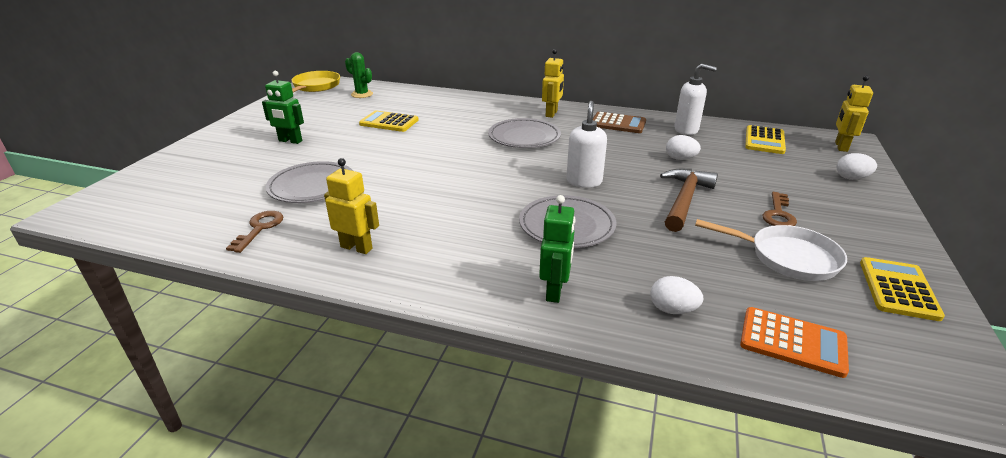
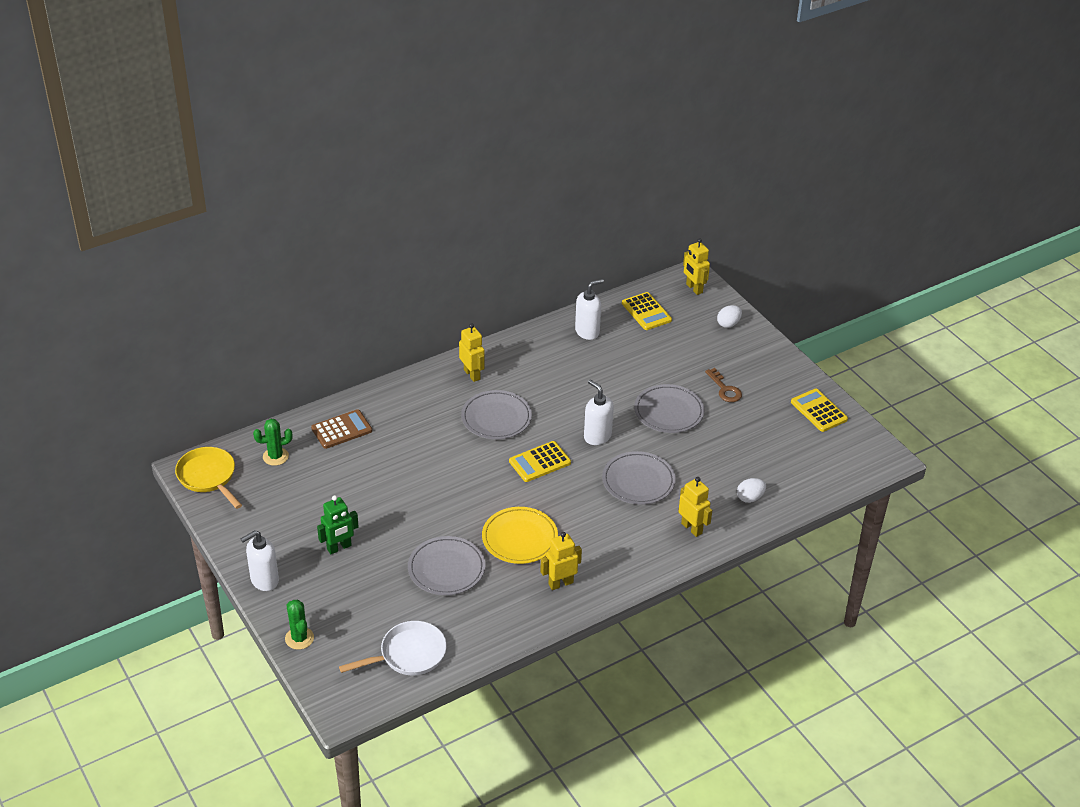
camera: 50 degrees left, 10 degrees up
brown key [226,211,284,253] -> none
yellow calculator [359,110,419,132] -> yellow calculator moved to [509,441,571,482]
green robot [539,195,575,303] -> yellow robot [678,477,712,537]
brown calculator [593,112,646,133] -> brown calculator moved to [311,409,372,449]
brown hammer [660,169,718,232] -> grey plate [634,384,705,433]
white egg [666,135,701,160] -> none
white pan [695,219,847,281] -> white pan moved to [339,621,447,675]
orange calculator [740,307,849,378] -> none
none -> white soap dispenser [241,530,279,591]
none -> green cactus [285,600,314,650]
none -> yellow plate [482,507,558,564]

